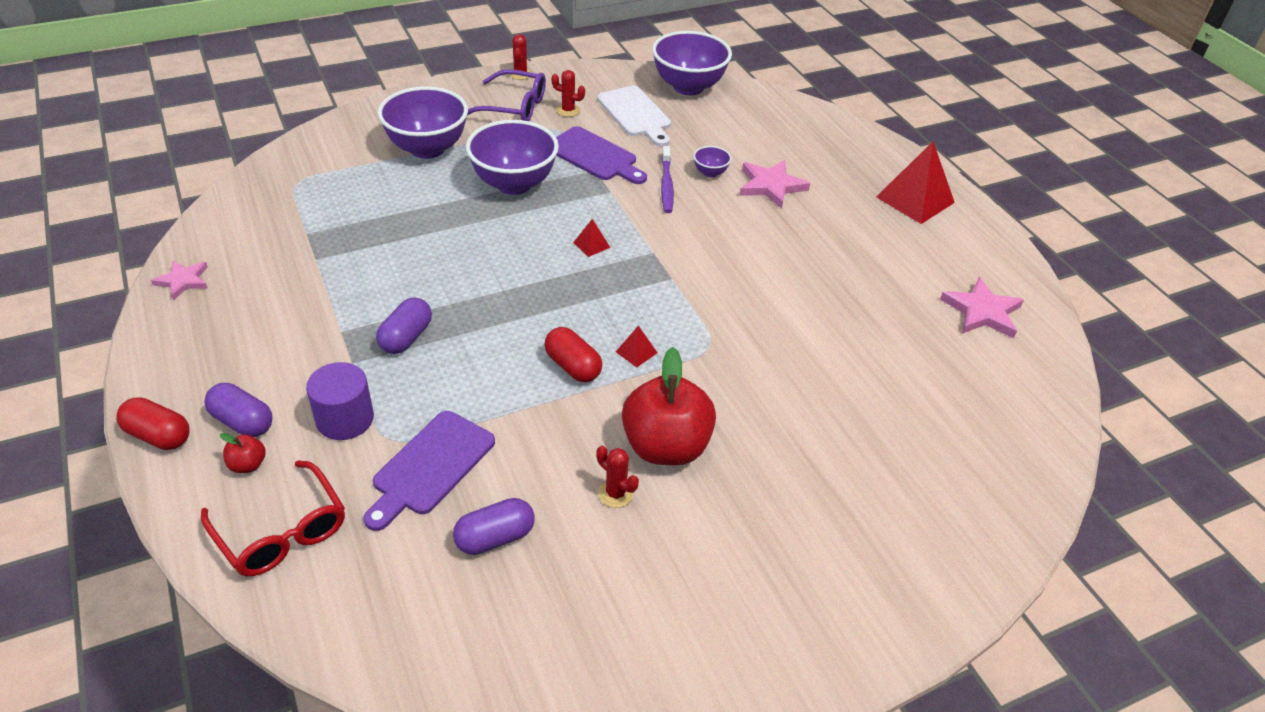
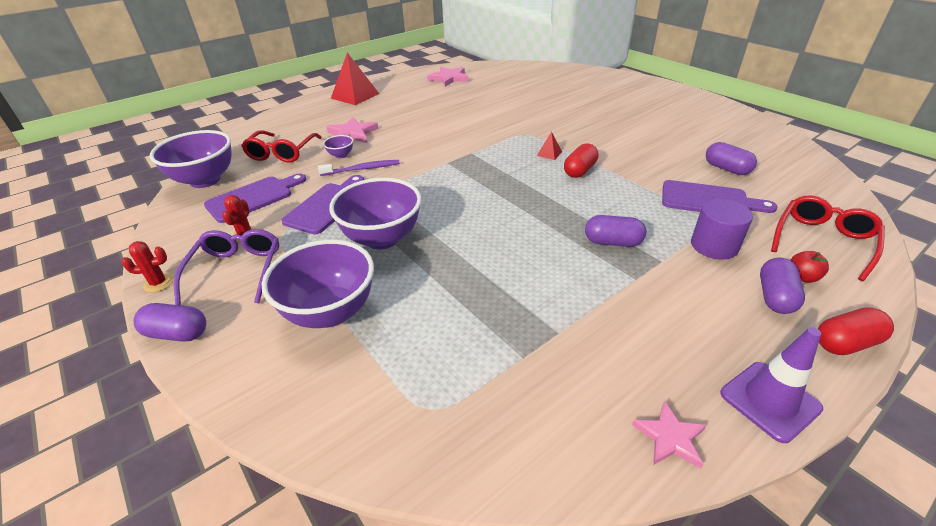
camera: 100 degrees left, 5 degrees down
red capsule [116,397,190,450] -> red capsule turned 60 degrees clockwise [818,307,894,355]
red pyramid [573,219,610,257] -> none
red cactus [596,446,639,508] -> none
white cutting board [597,86,671,147] -> purple cutting board [204,173,306,223]
red apple [622,347,716,465] -> none
none -> purple capsule [133,303,206,342]
none -> red glasses [241,130,322,163]
none -> purple traffic cone [720,327,823,443]

